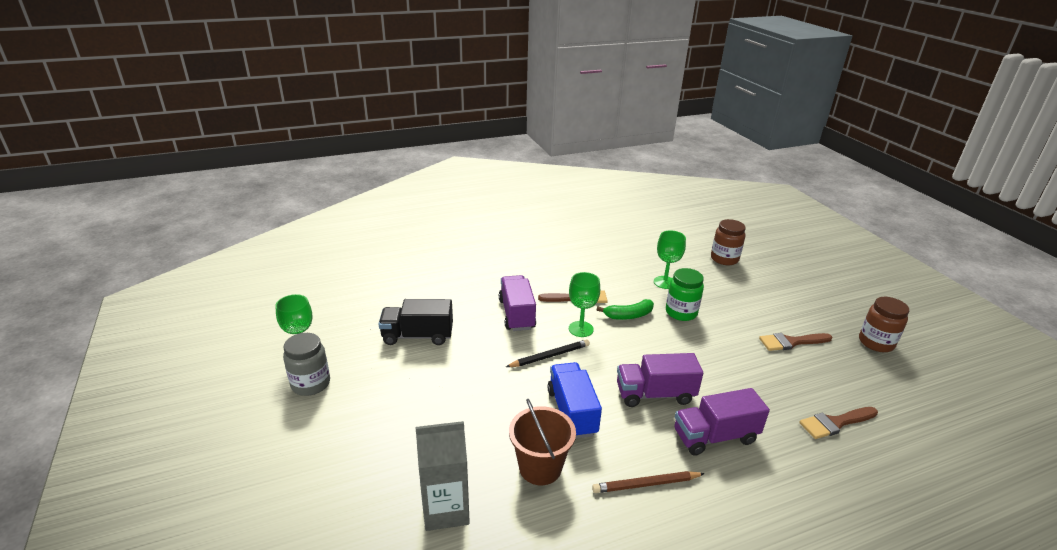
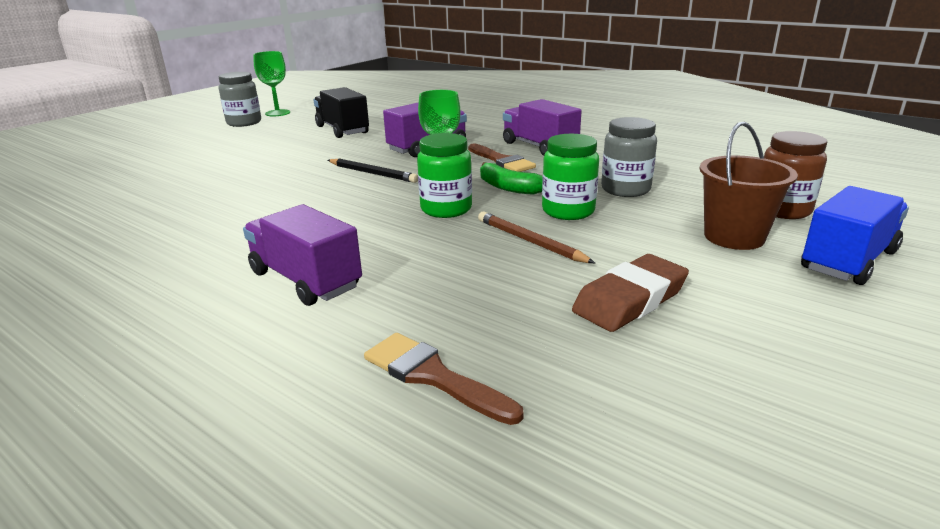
camera: 60 degrees right, 5 degrees down
grey carton [416,421,470,531] -> none
brown bucket [509,399,576,485] -> brown bucket moved to [699,122,798,250]
blue truck [547,362,602,439] -> blue truck moved to [801,186,909,285]
brown pencil [592,471,705,493] -> brown pencil moved to [478,212,595,263]
purple truck [617,353,703,407] -> purple truck moved to [503,99,582,156]
green goblet [654,230,686,289] -> grey jar [601,117,657,197]
brown brush [759,333,832,351] -> brown eraser [572,254,689,332]
brown jar [859,297,909,352] -> none
none -> green jar [417,133,472,218]

